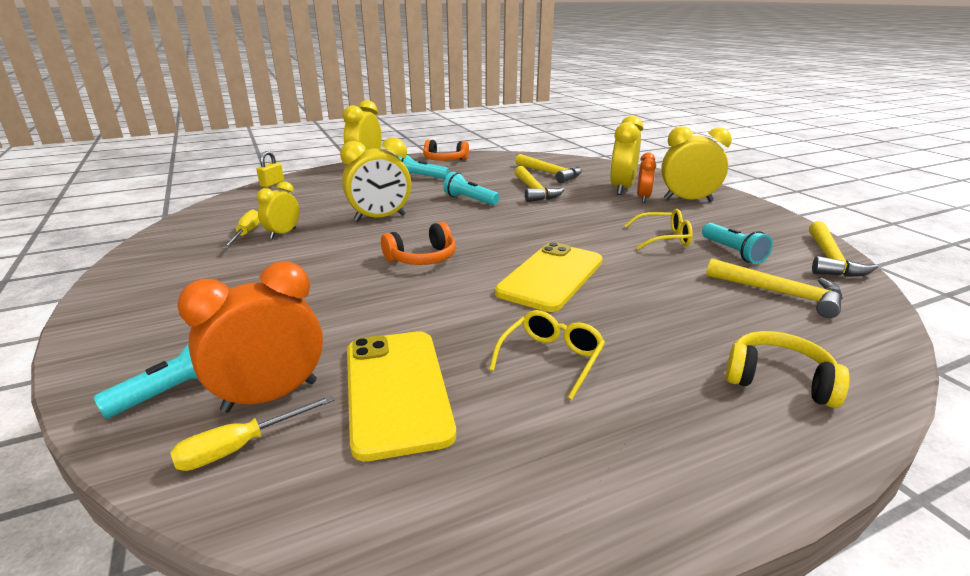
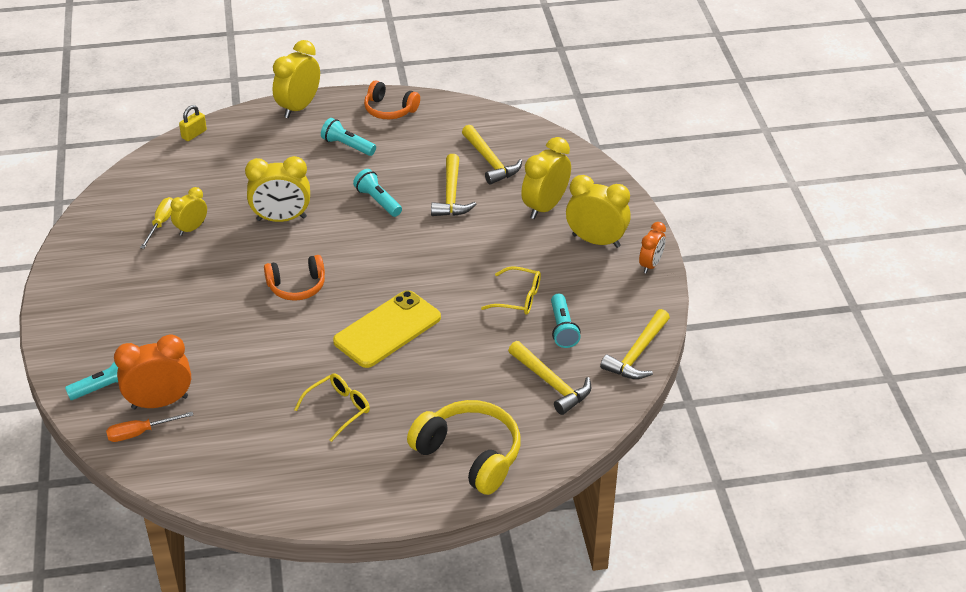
camera: 15 degrees right, 15 degrees up
yellow screwdriver [170,395,334,471] -> orange screwdriver [106,412,193,442]
yellow phone [347,331,456,461] -> none
orange clock [637,153,656,202] -> orange clock moved to [639,222,666,274]
yellow headphones [726,331,850,408] -> yellow headphones [407,400,521,495], size x1.56

